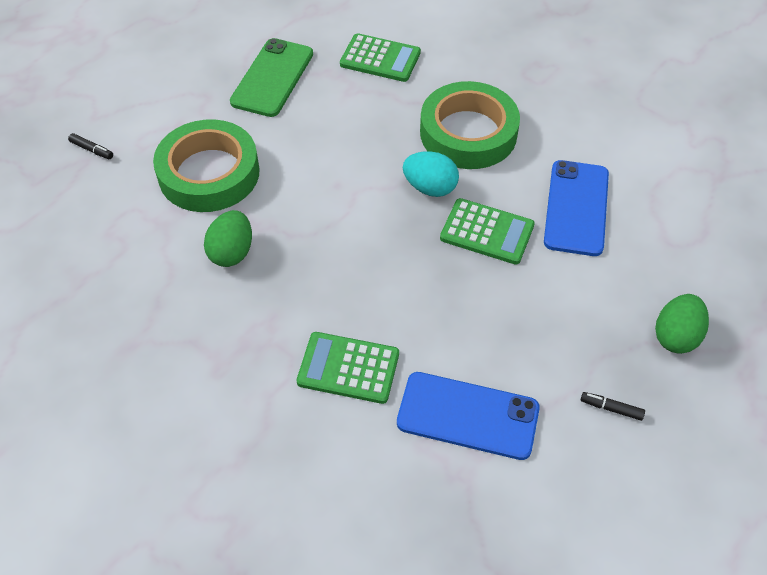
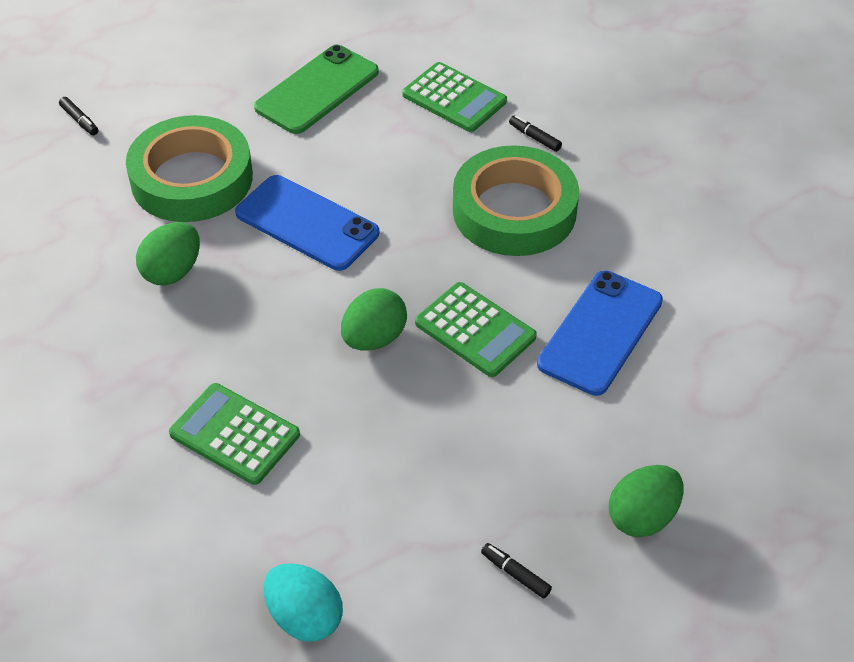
camera: 20 degrees right, 5 degrees down
blue phone [397,372,540,460] -> blue phone moved to [235,175,379,271]
turquoise egg [403,151,459,197] -> turquoise egg moved to [264,563,343,642]
none -> green egg [341,288,407,351]
none -> black marker [509,115,562,152]

